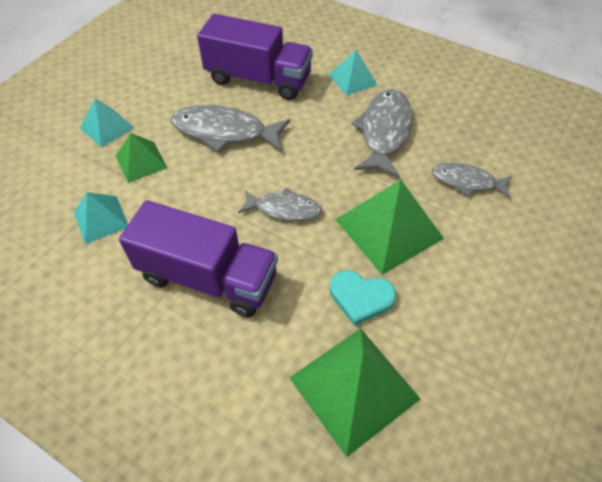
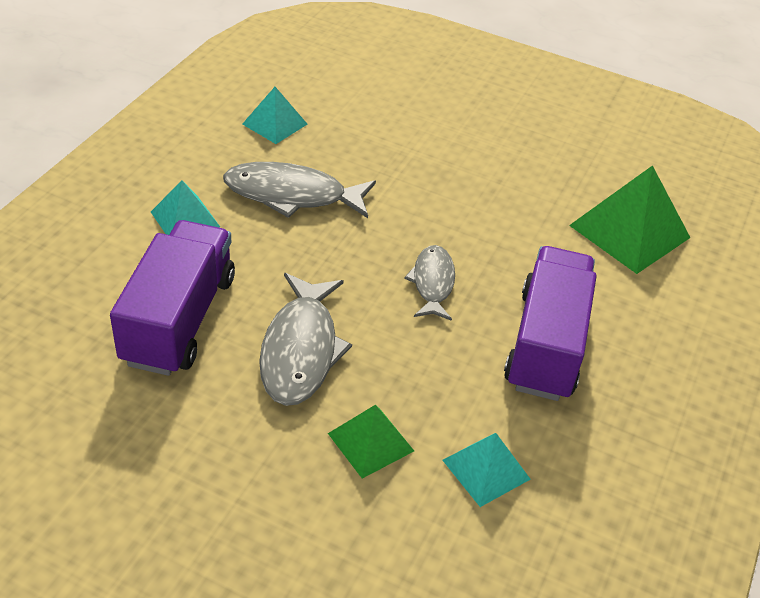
camera: 100 degrees left, 10 degrees down
turquoise pyramid [80,98,134,148] -> turquoise pyramid moved to [242,87,307,144]
turquoise heart [330,270,396,326] -> none
green pyramid [335,180,444,275] -> none
grey fish [432,163,512,198] -> none

